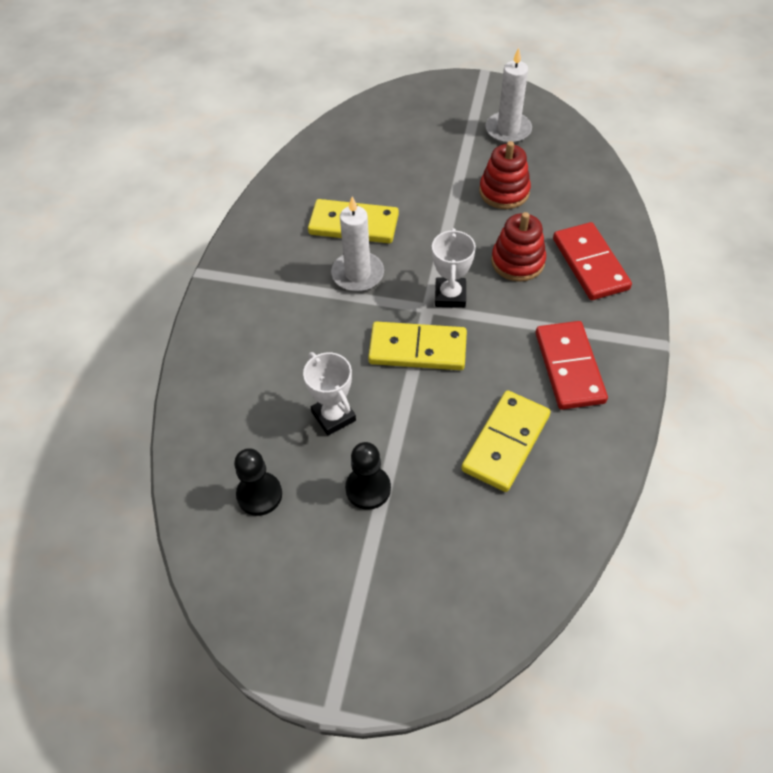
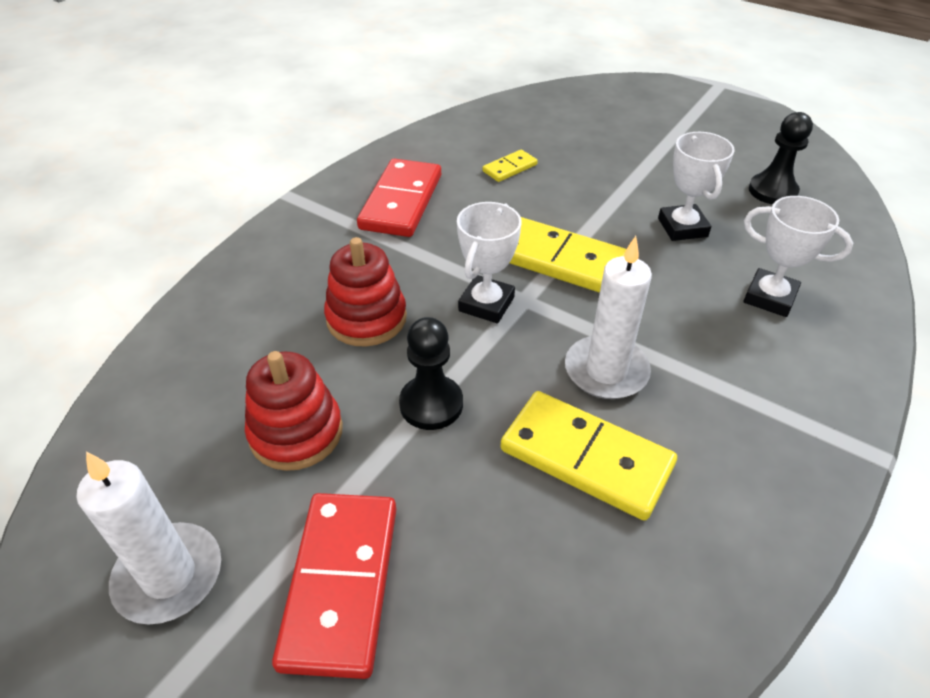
camera: 160 degrees left, 10 degrees down
black pawn [345,442,391,510] -> black pawn moved to [399,317,463,430]
yellow domino [461,390,551,492] -> yellow domino [482,150,538,182], size x0.50
red domino [553,222,632,300] -> red domino moved to [272,493,396,679]
none -> white trophy [744,196,853,317]

